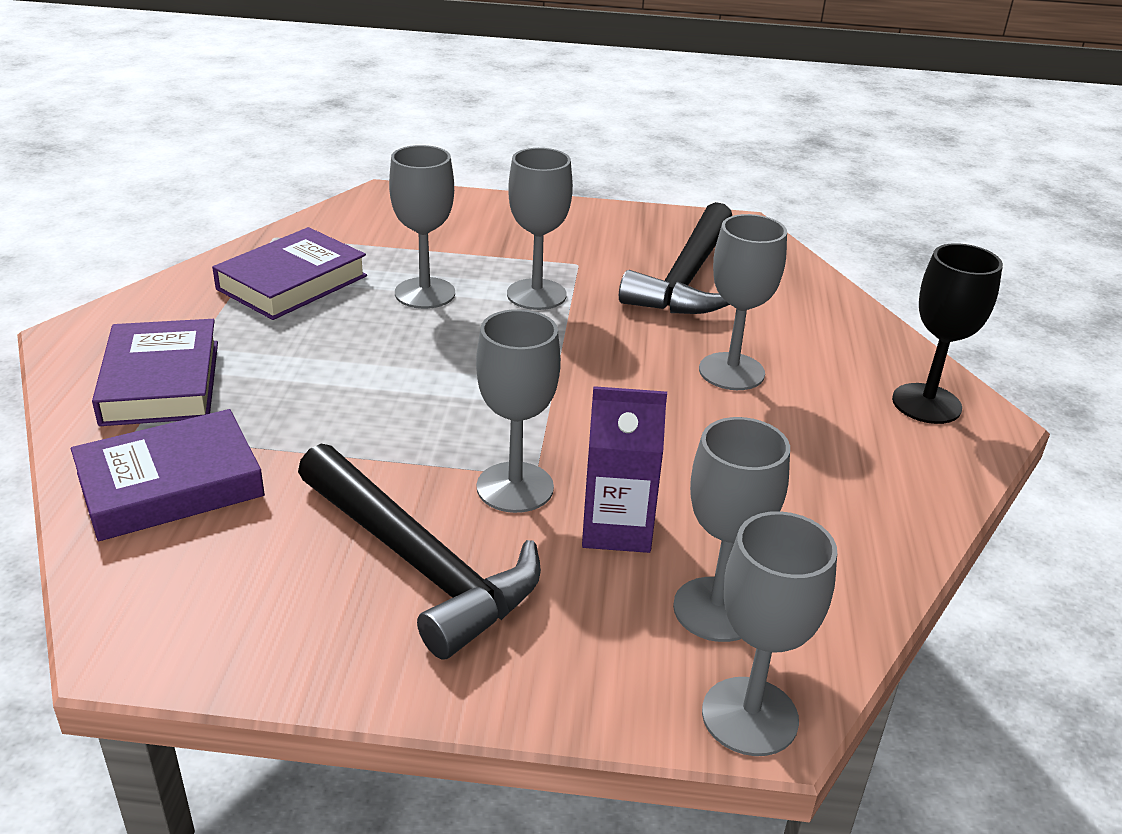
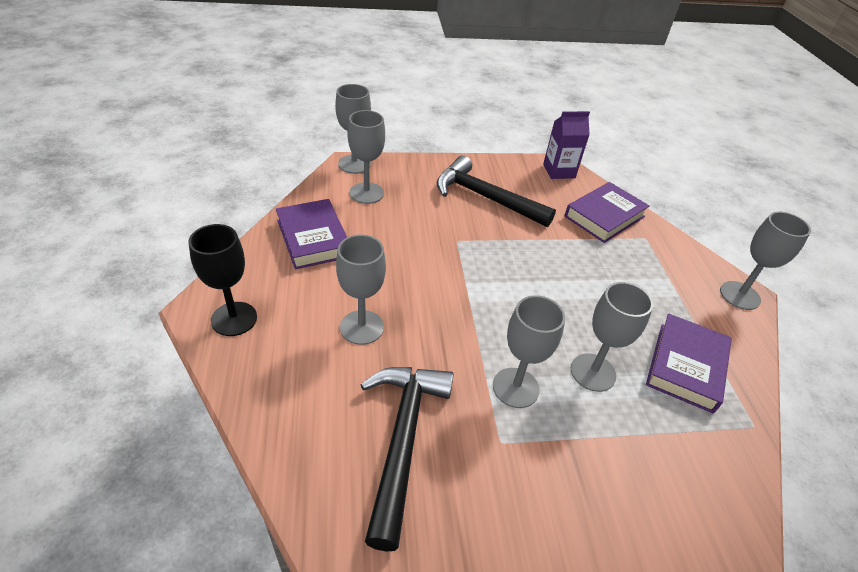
camera: 165 degrees right, 10 degrees up
purple book [92,319,218,426] -> purple book moved to [276,199,347,269]
grey goblet [476,309,561,513] -> grey goblet moved to [720,212,811,310]
purple carton [582,386,667,553] -> purple carton moved to [543,111,590,179]

